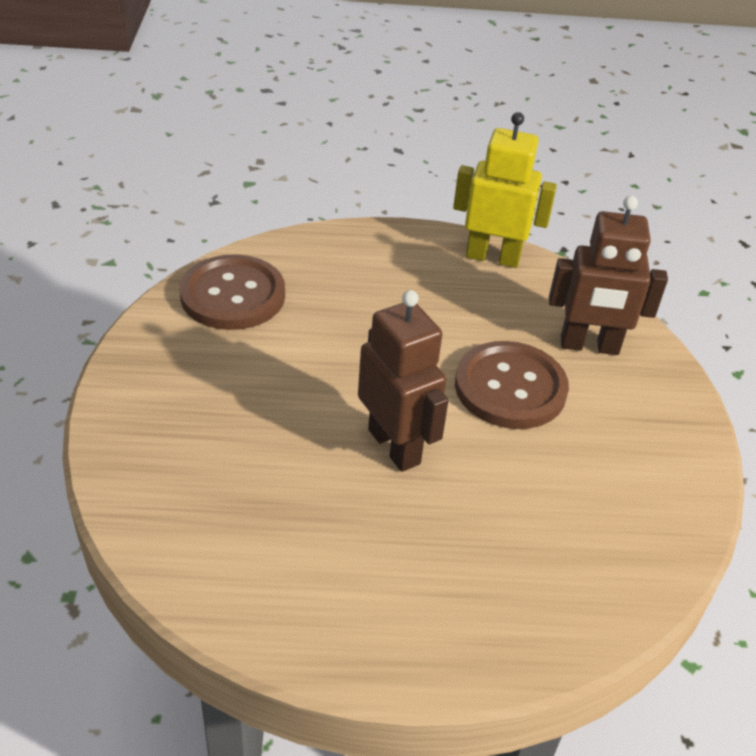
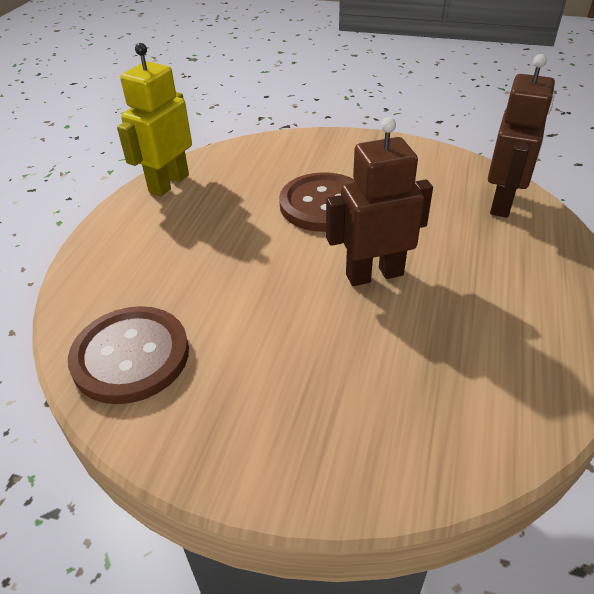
camera: 70 degrees left, 0 degrees up
brown robot [549,196,668,355] -> brown robot moved to [488,54,555,218]

